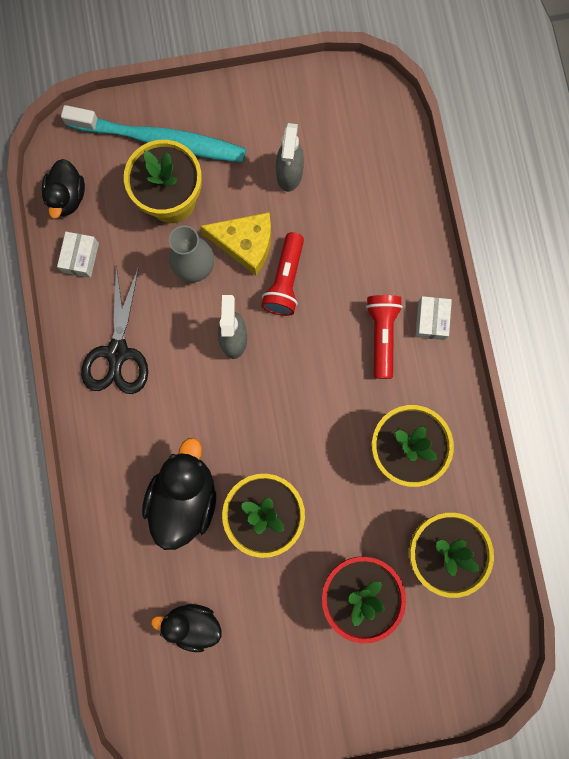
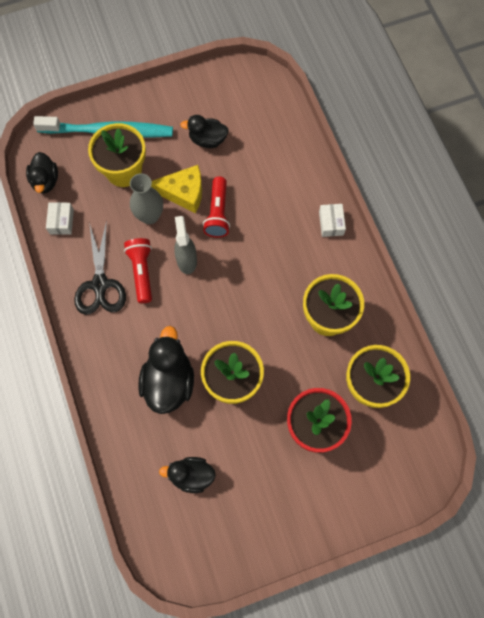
camera: 10 degrees left, 10 degrees down
grey spray bottle [276,123,304,192] -> black duck [180,115,229,148]
red flashlight [366,295,403,379] -> red flashlight moved to [124,238,152,303]

